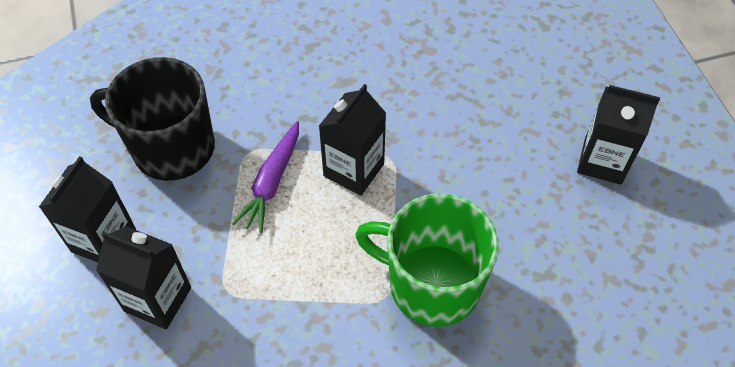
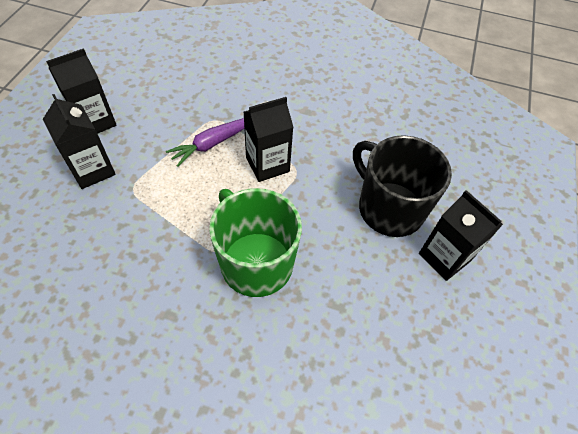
camera: 30 degrees right, 0 degrees up
black mug [90,57,215,181] -> black mug moved to [353,135,452,237]

